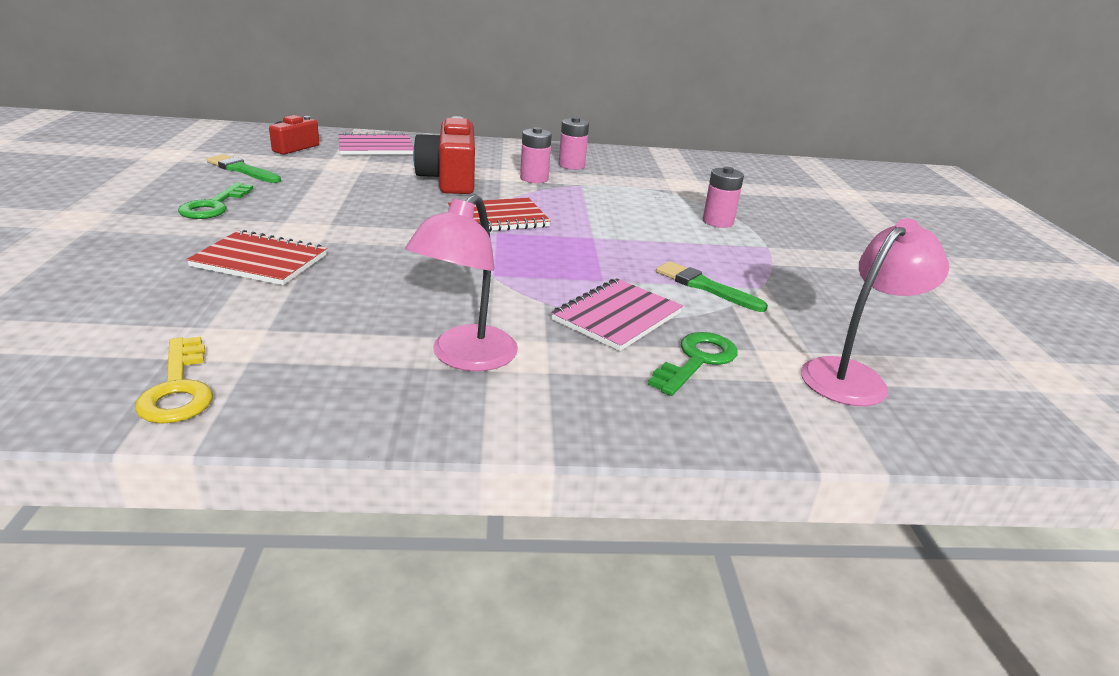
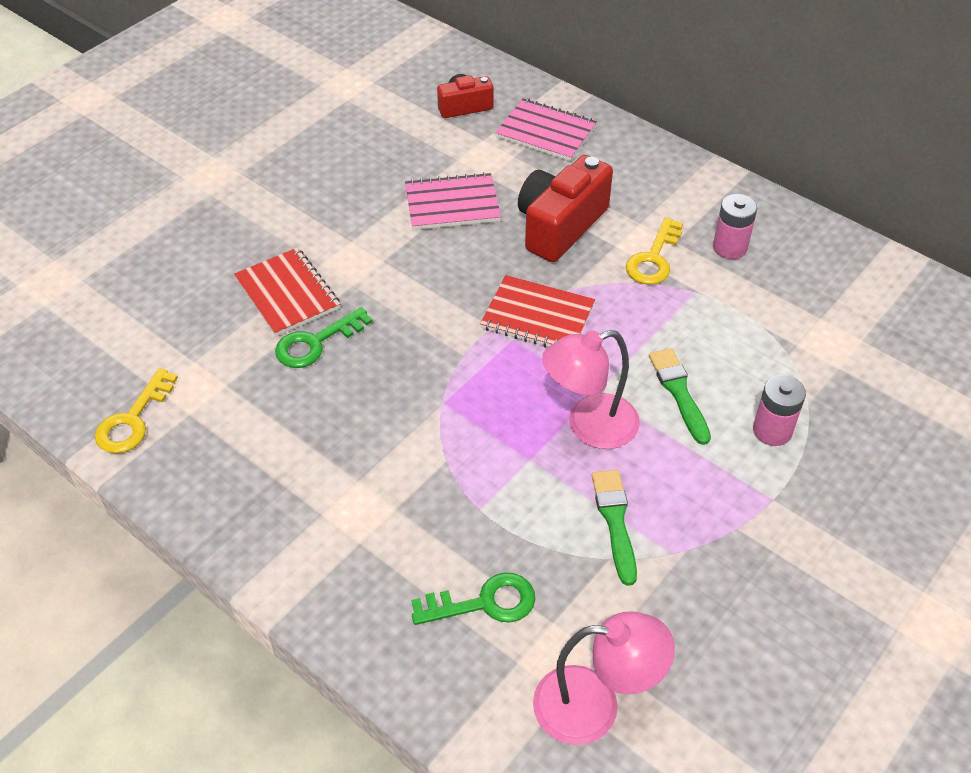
camera: 45 degrees right, 20 degrees up
green key [178,183,254,219] -> green key moved to [275,307,373,368]
green brush [207,154,281,183] -> green brush moved to [649,348,711,445]
pink lamp [405,194,518,371] -> pink lamp moved to [542,330,640,449]
pink battery [520,127,552,183] -> yellow key [626,217,683,285]
pink notebook [551,278,683,351] -> pink notebook moved to [405,172,501,230]

